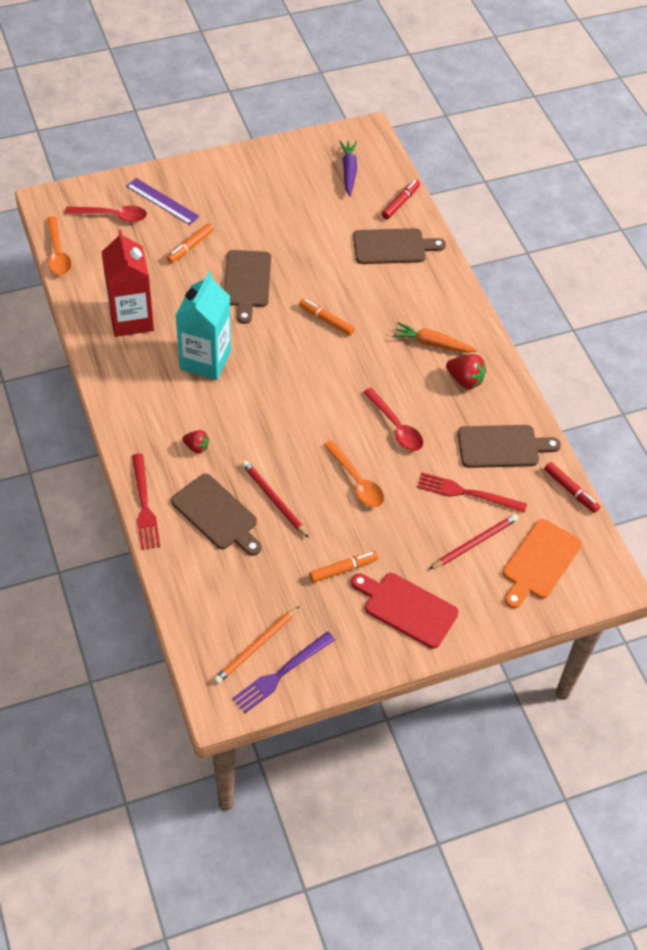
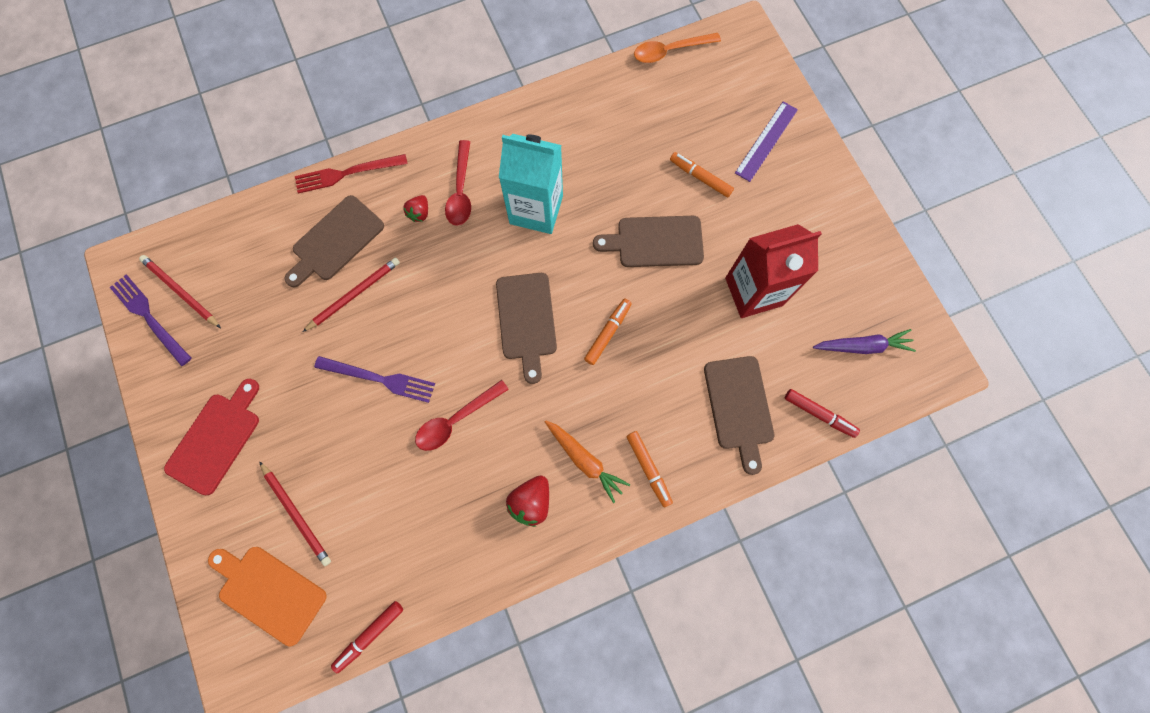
camera: 90 degrees right, 20 degrees up
red spoon [65,205,147,222] -> red spoon moved to [445,140,471,226]
red carton [102,230,154,337] -> red carton moved to [725,224,822,318]
orange pencil [214,606,299,684] -> red pencil [139,255,221,328]
orange marker [309,551,378,582] -> orange marker moved to [626,431,673,507]
orange spoon [324,440,384,507] -> purple fork [314,356,435,403]
orange carrot [393,322,477,353] -> orange carrot turned 120 degrees clockwise [545,421,630,503]
red fork [417,472,527,513] -> none
brown cutting board [458,425,561,468] -> brown cutting board moved to [496,273,557,384]

